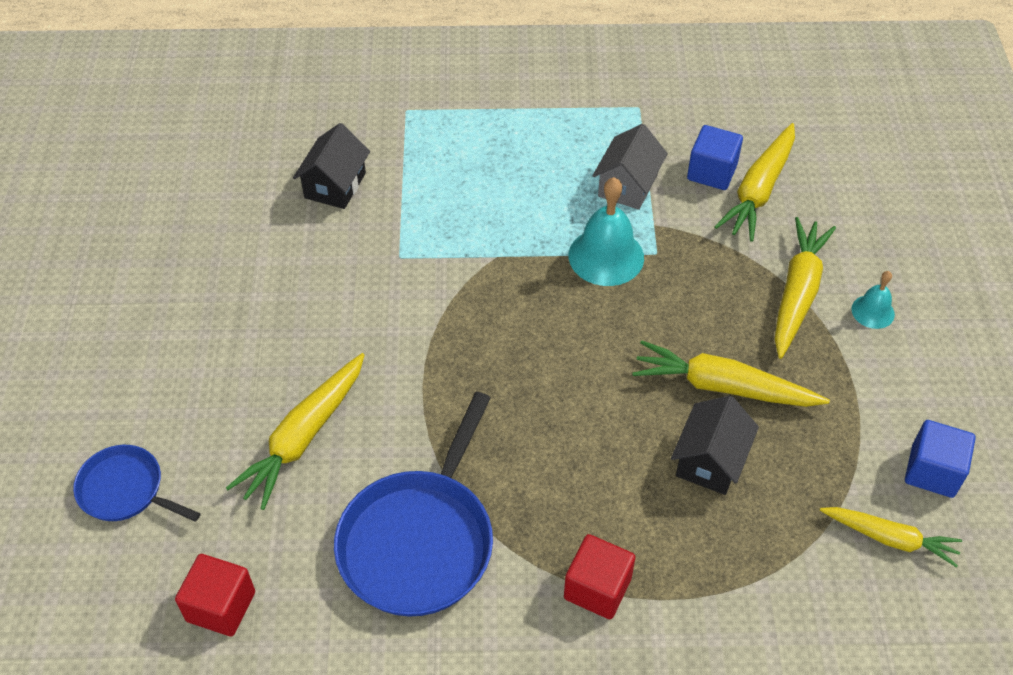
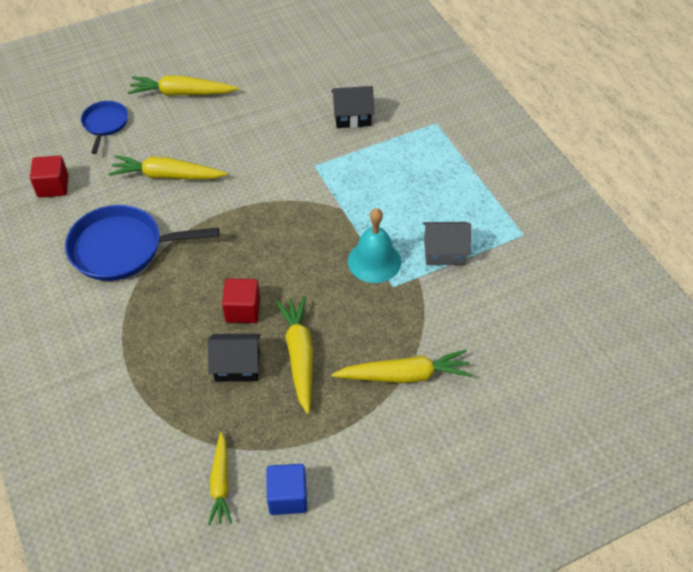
camera: 65 degrees right, 0 degrees up
red cube [564,534,635,619] -> red cube moved to [222,279,260,323]
blue cube [687,125,743,190] -> none
yellow carrot [714,123,795,242] -> yellow carrot moved to [128,75,238,96]
turquoise bell [852,271,895,329] -> none

